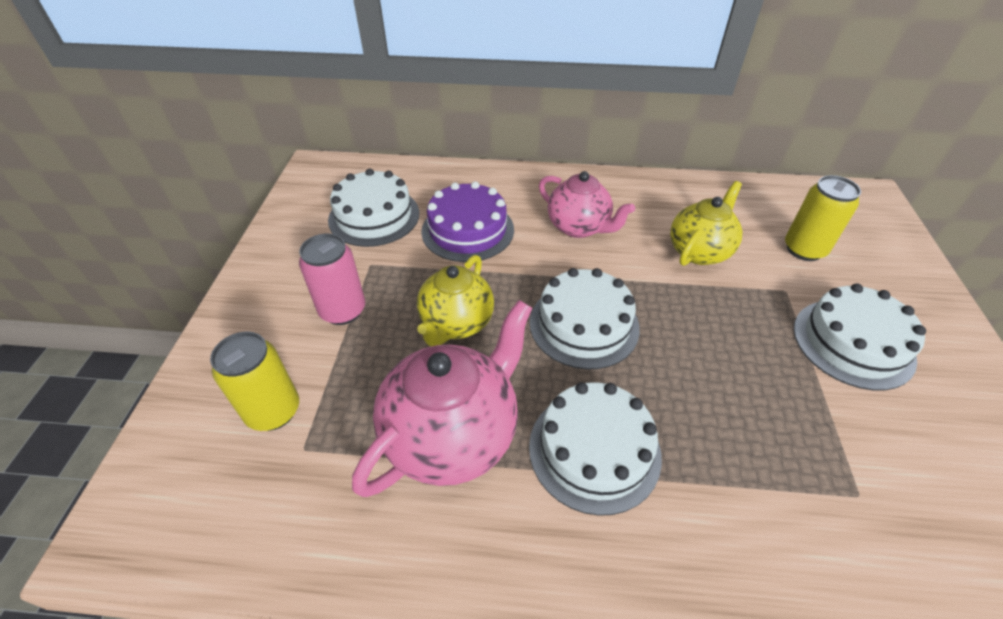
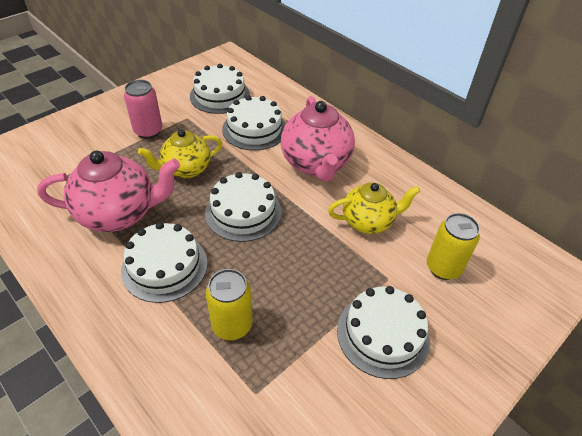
camera: 40 degrees right, 0 degrees up
yellow can [210,332,299,431] -> yellow can moved to [206,269,253,340]
purple cake [421,181,514,262] -> white cake [222,95,286,151]
pink teapot [539,171,635,238] -> pink teapot [281,96,355,182], size x1.52

